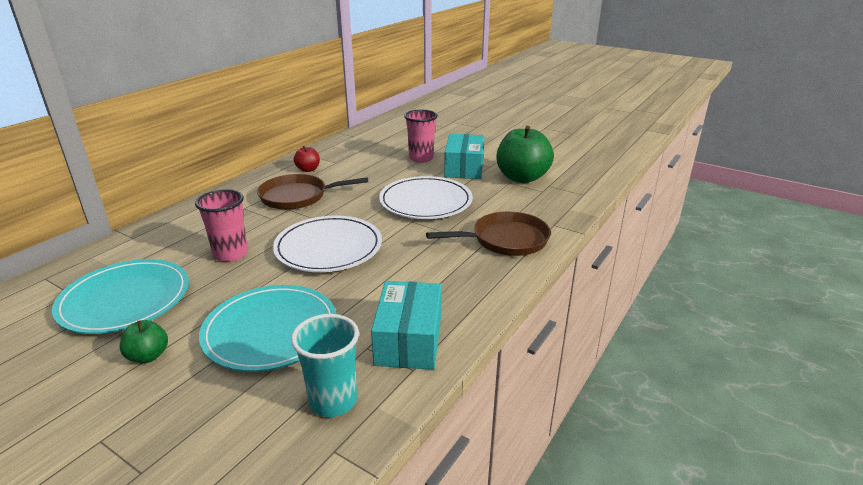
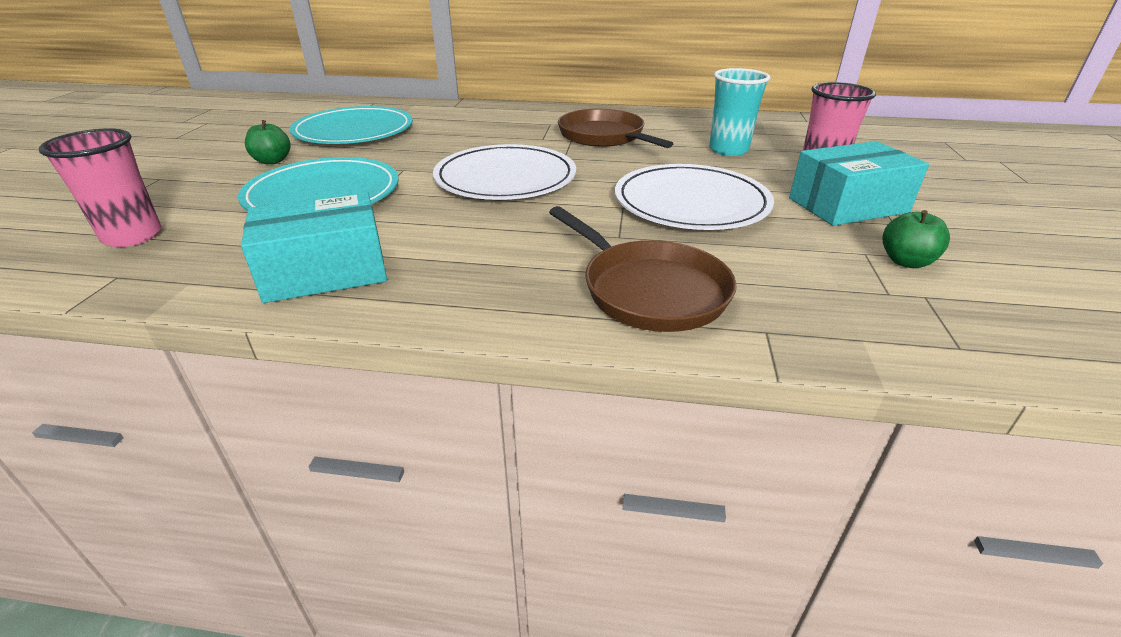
camera: 65 degrees right, 5 degrees up
pink cup [195,189,248,262] -> pink cup moved to [39,128,162,247]
turquoise cup [291,314,359,417] -> turquoise cup moved to [709,68,770,156]
red apple [294,146,320,172] -> none
green apple [497,126,554,183] -> green apple [882,210,950,268], size x0.47

